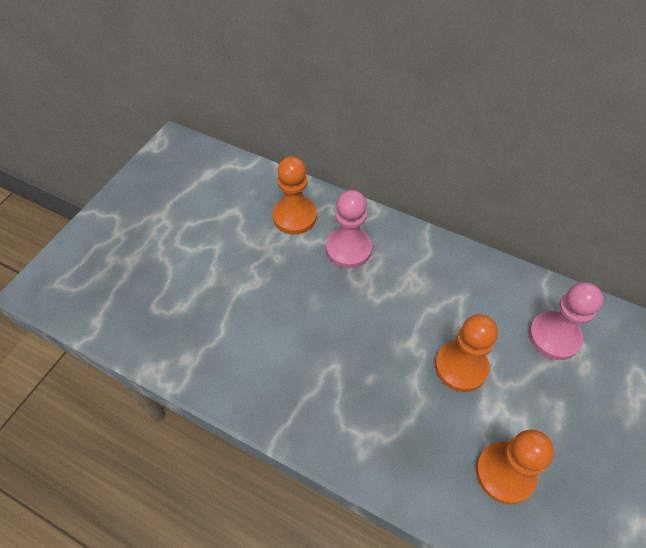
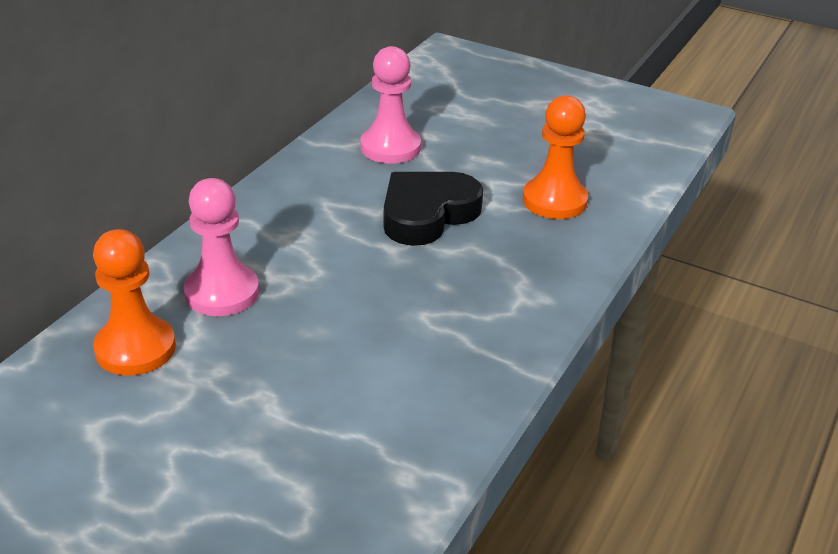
camera: 90 degrees left, 20 degrees down
orange pawn [435,314,498,392] -> black heart [383,172,483,246]

